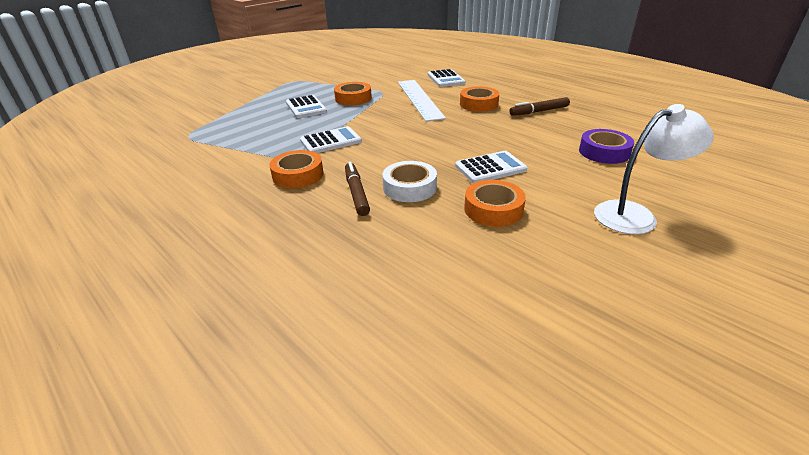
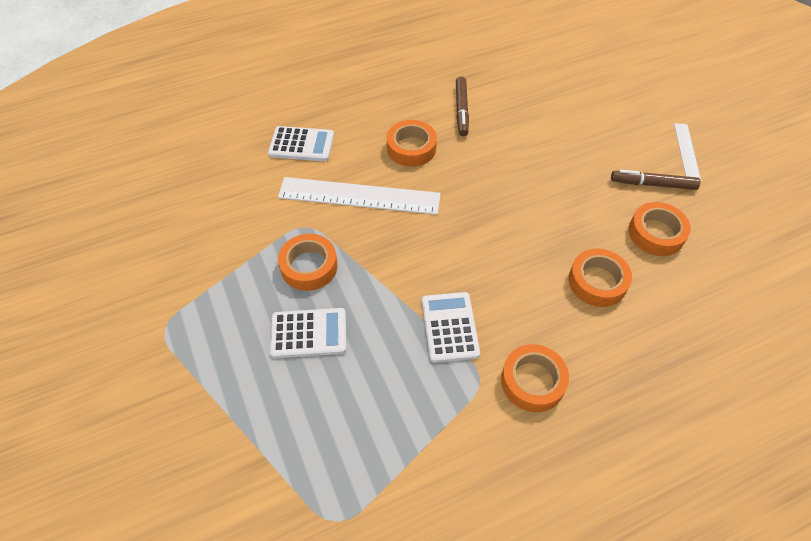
camera: 70 degrees left, 20 degrees up
brown marker [345,162,370,216] -> brown marker moved to [611,170,701,190]
white tape [383,161,437,202] -> orange tape [569,249,632,307]
white calculator [455,151,527,183] -> none
purple tape [579,129,634,164] -> none
white lamp [594,104,714,234] -> white ruler [674,123,701,181]

